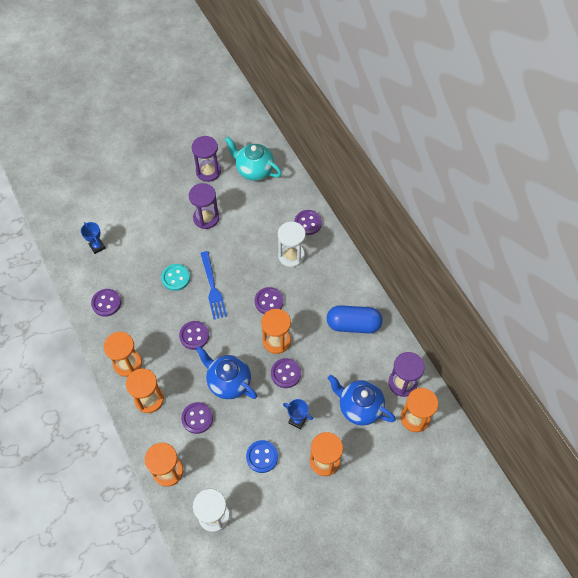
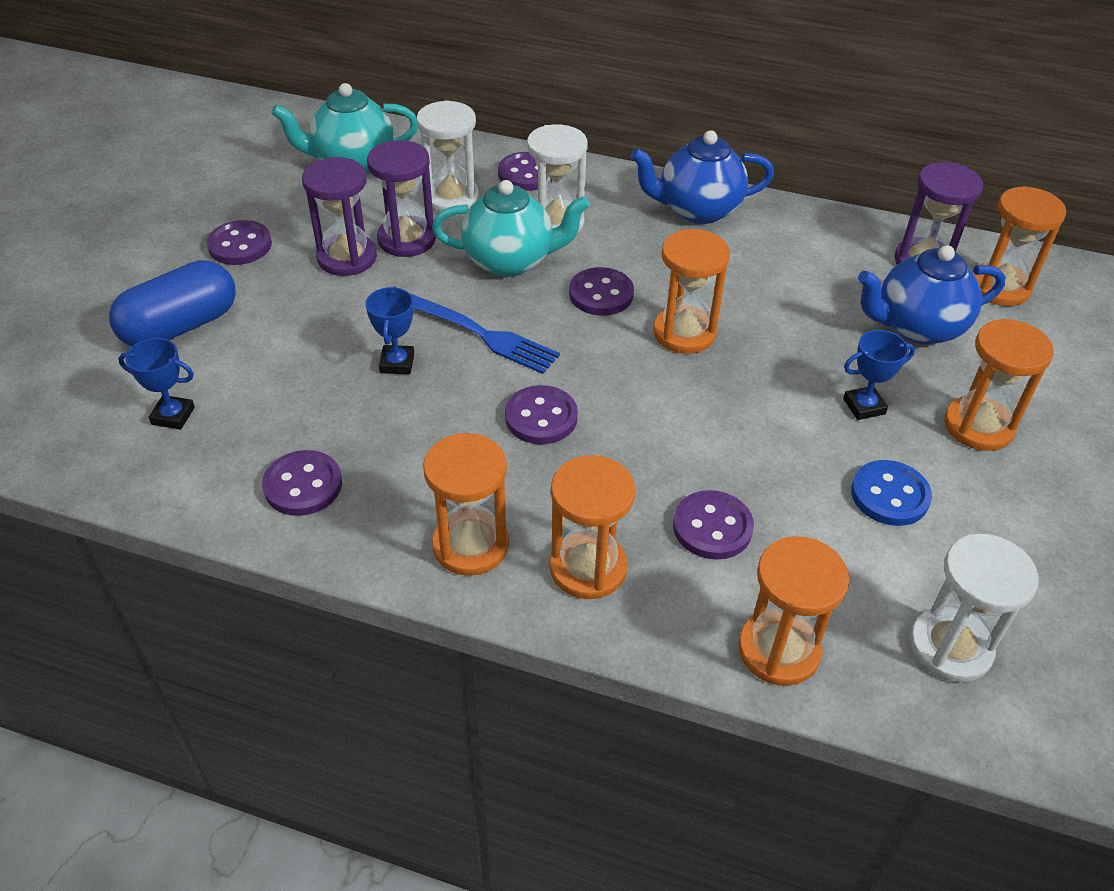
camera: 45 degrees left, 15 degrees down
turquoise button [161,264,190,291] -> blue trophy [366,286,414,374]
purple hourglass [192,136,221,182] -> purple hourglass moved to [367,140,436,257]
blue teapot [196,346,257,399] -> blue teapot moved to [631,130,774,224]
purple button [271,358,301,388] -> purple button moved to [207,220,272,265]
blue capsule [327,305,382,333] -> blue capsule moved to [109,260,236,346]
none -> white hourglass [416,100,479,212]
none -> turquoise teapot [432,180,590,277]

